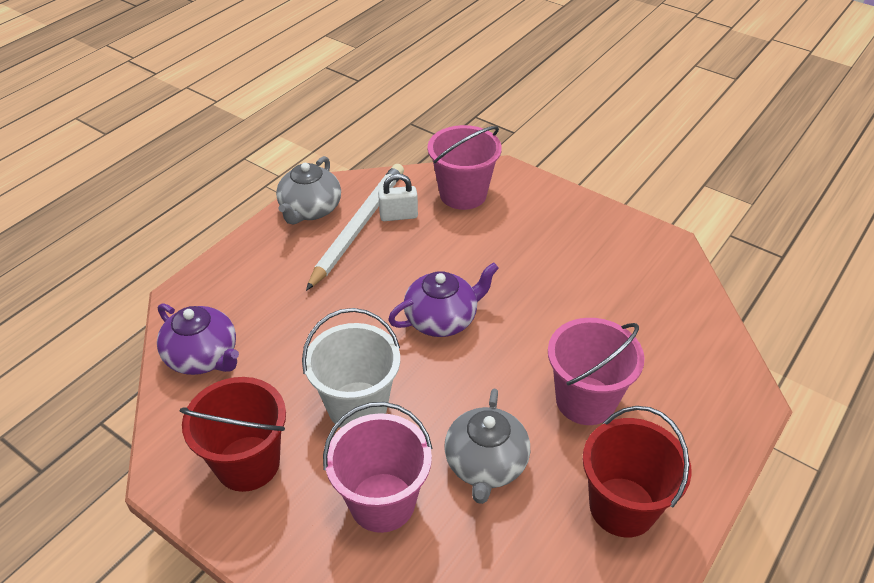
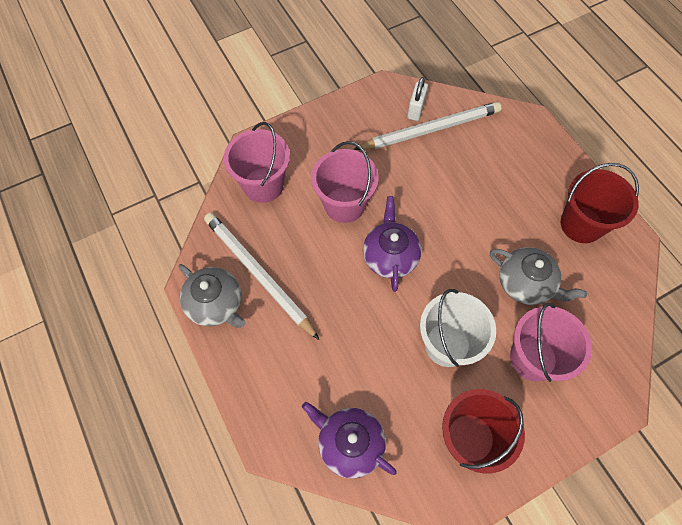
camera: 65 degrees left, 20 degrees up
purple teapot [157,303,239,375] -> purple teapot turned 120 degrees counterclockwise [302,402,397,479]
white padlock [378,174,418,221] -> white padlock moved to [407,77,428,121]
pink bucket [548,318,644,425] -> pink bucket moved to [311,141,379,223]
none -> white pencil [353,102,502,150]

